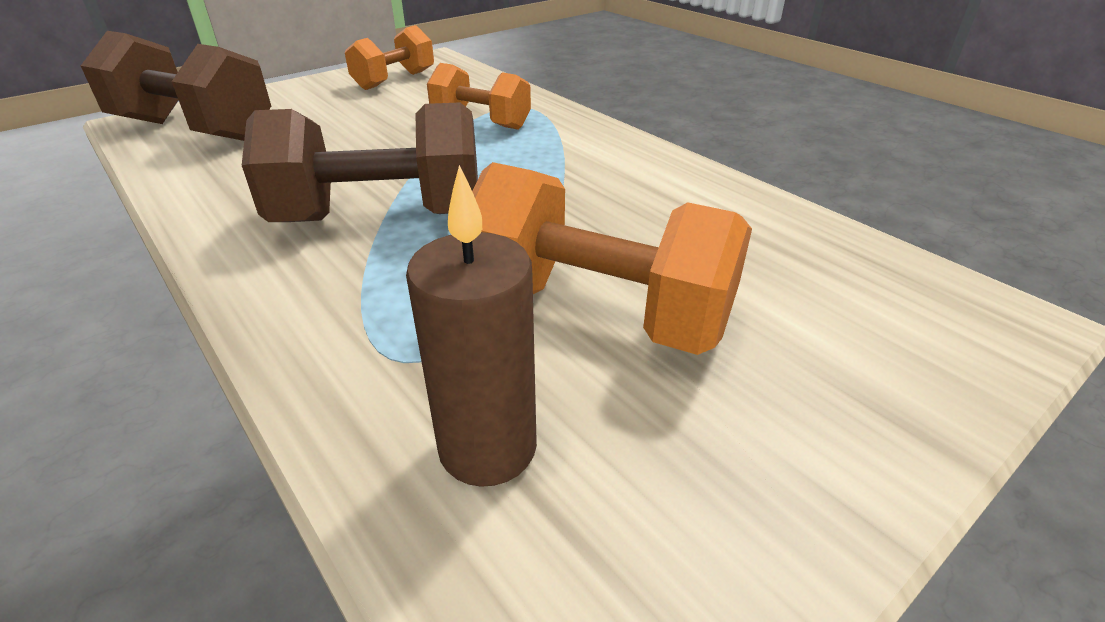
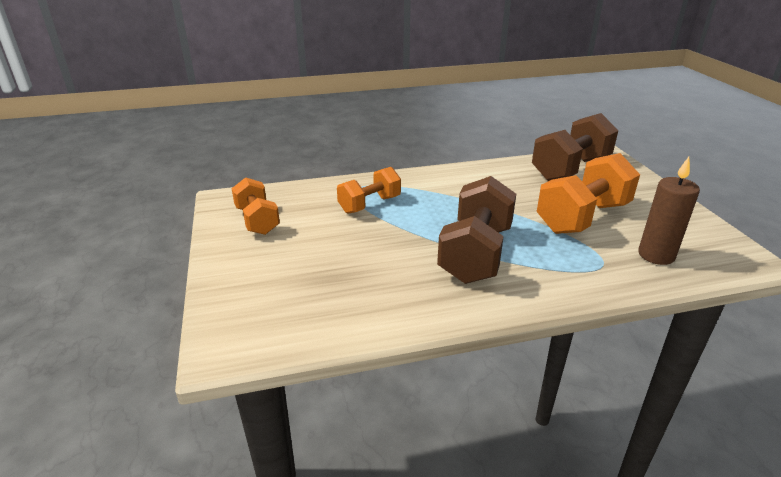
camera: 65 degrees left, 5 degrees down
brown dumbbell [81,31,271,141] -> brown dumbbell moved to [532,113,618,181]

